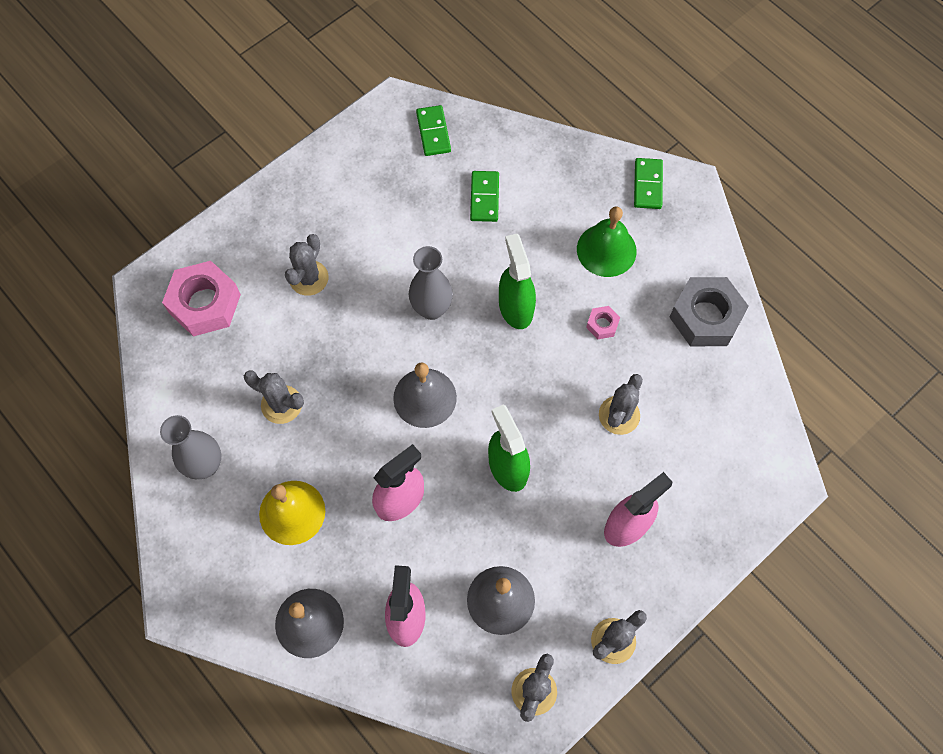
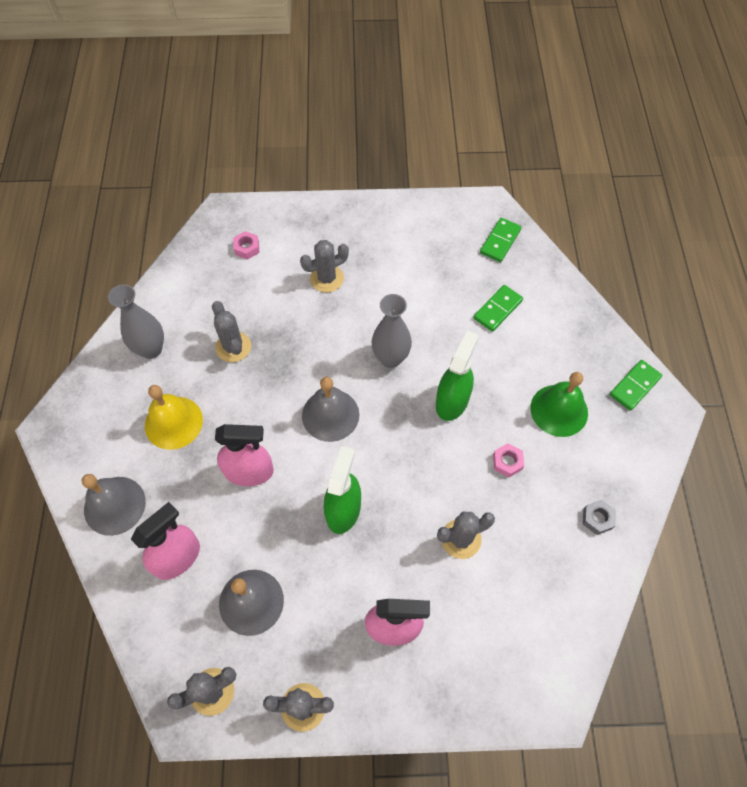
camera: 40 degrees right, 5 degrees down
pink nut [162,261,241,336] -> pink nut [233,231,260,259], size x0.46
grey nut [669,277,749,346] -> grey nut [583,500,616,535], size x0.46

